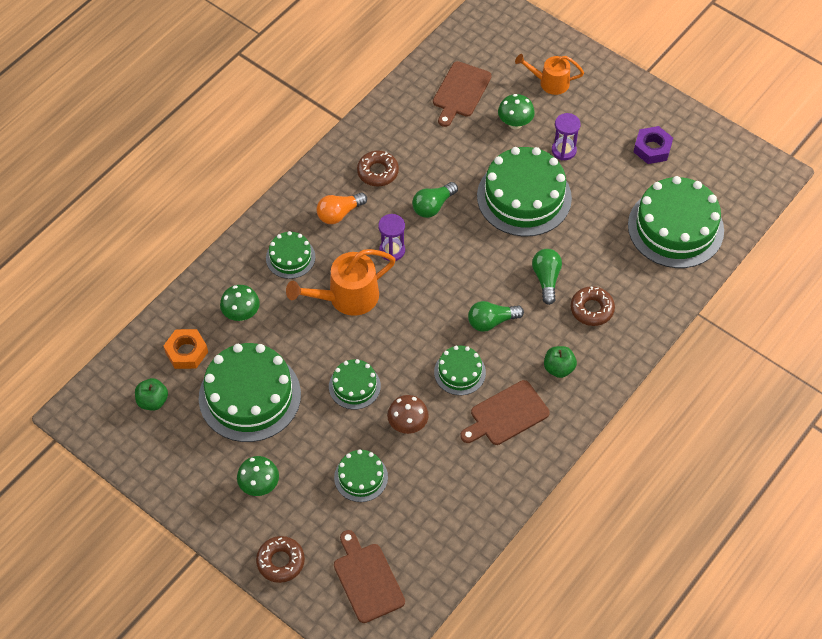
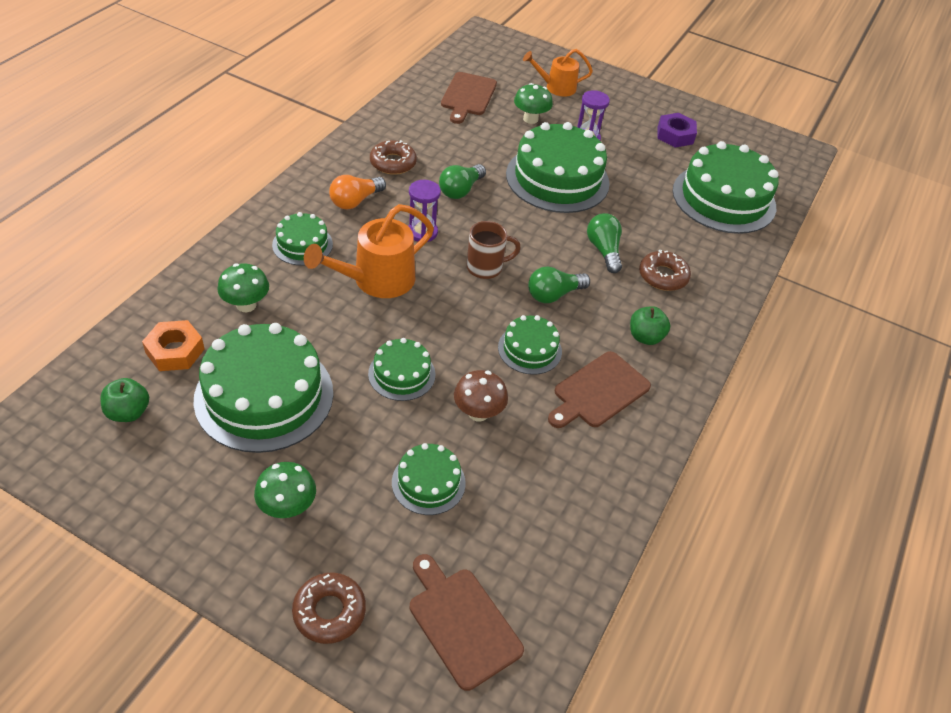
camera: 15 degrees left, 10 degrees down
none -> brown mug [466,221,521,279]

